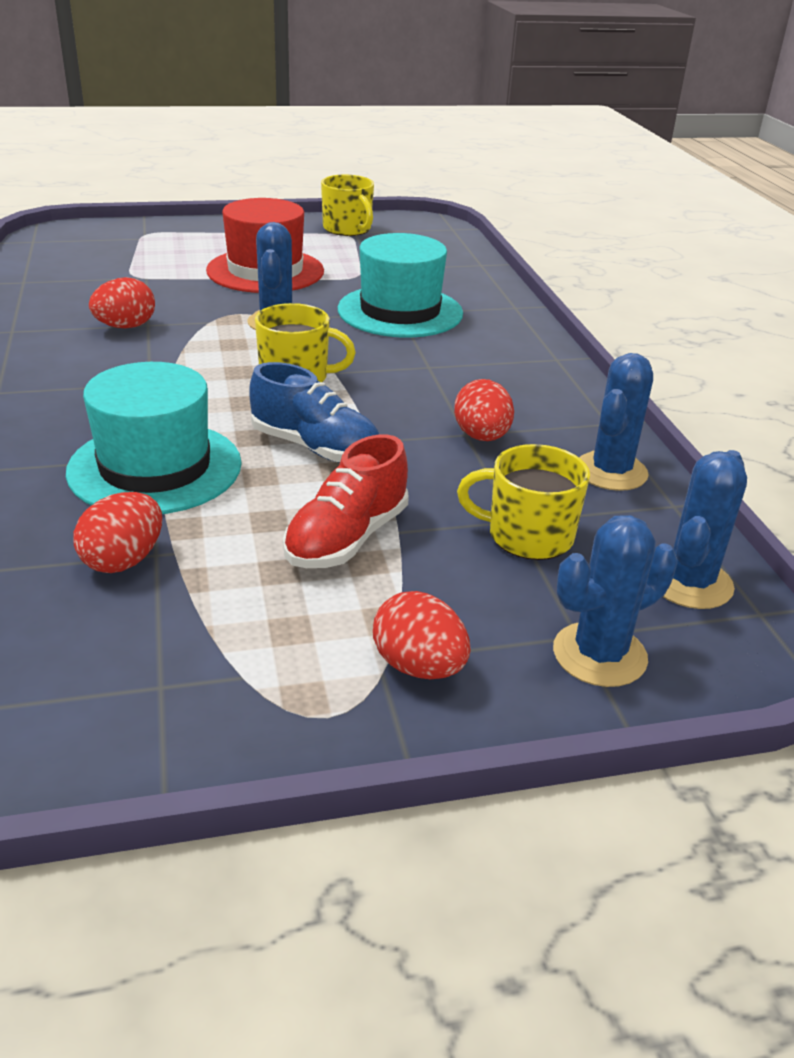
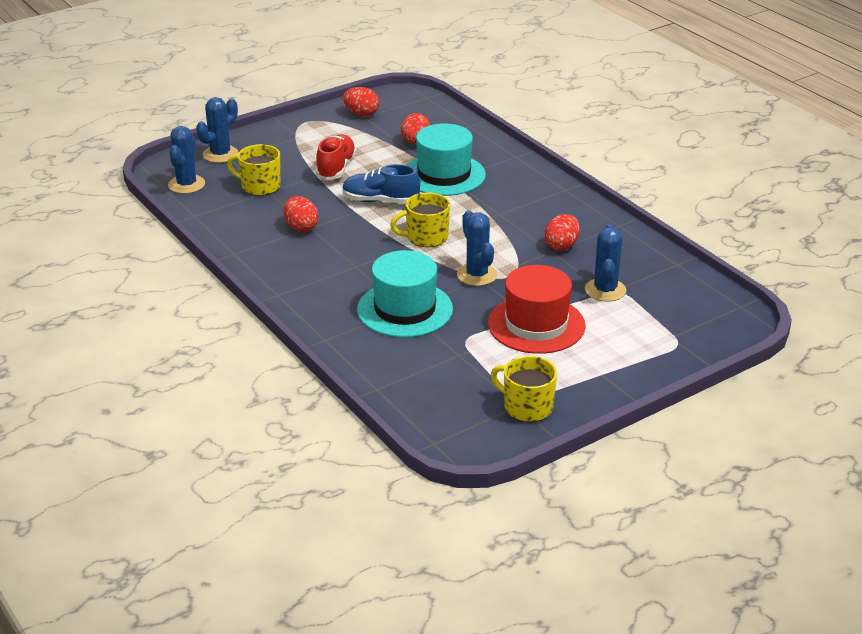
camera: 160 degrees right, 0 degrees up
red egg [373,591,471,679] -> red egg moved to [343,87,379,116]
yellow mug [457,444,590,560] -> yellow mug turned 150 degrees counterclockwise [227,144,281,196]
blue cactus [579,353,653,491] -> blue cactus moved to [585,224,626,302]

